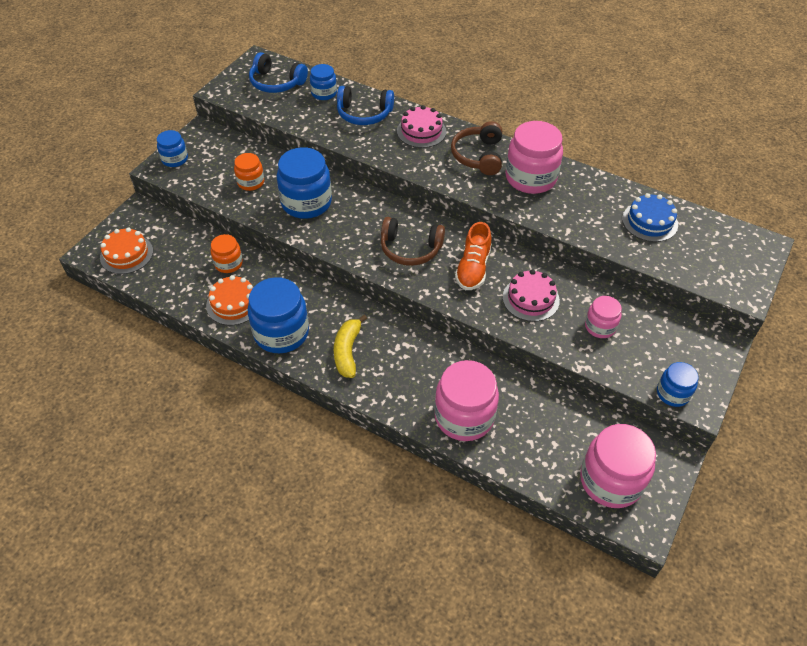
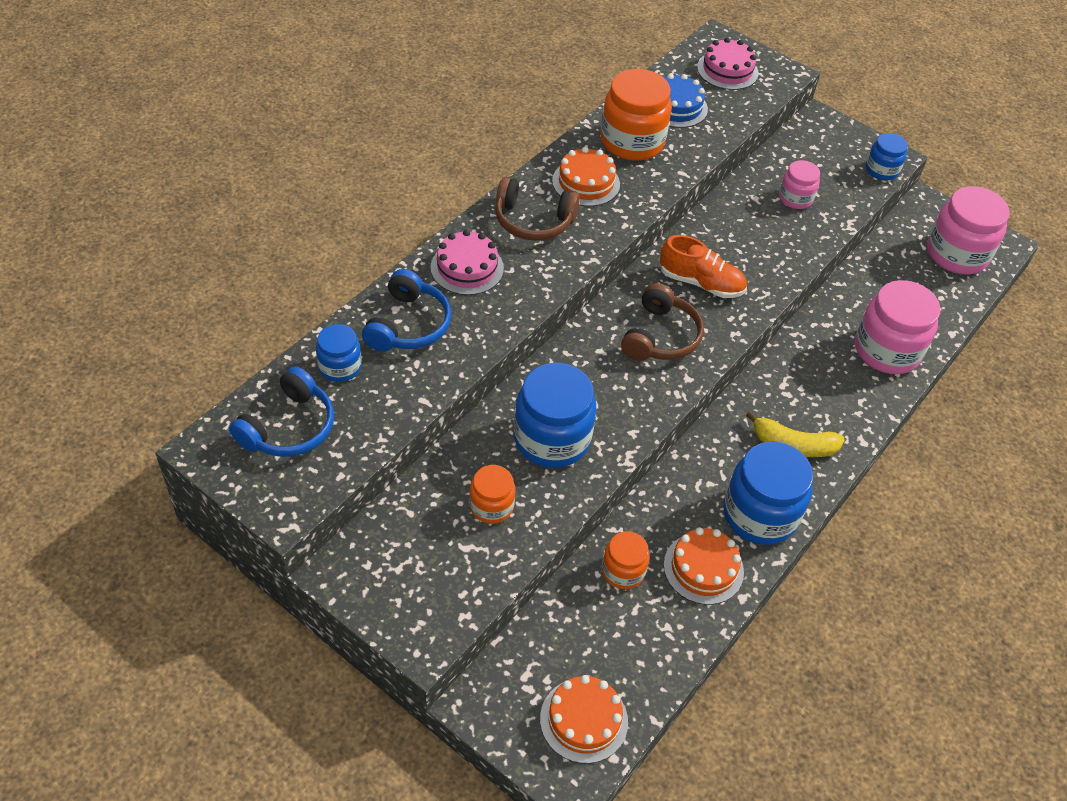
camera: 85 degrees left, 0 degrees up
blue jar [157,130,188,167] -> none
pink cake [503,269,560,322] -> pink cake moved to [697,37,758,90]
pink jar [506,121,563,194] -> orange cake [552,147,620,206]
none -> orange jar [600,69,672,161]

